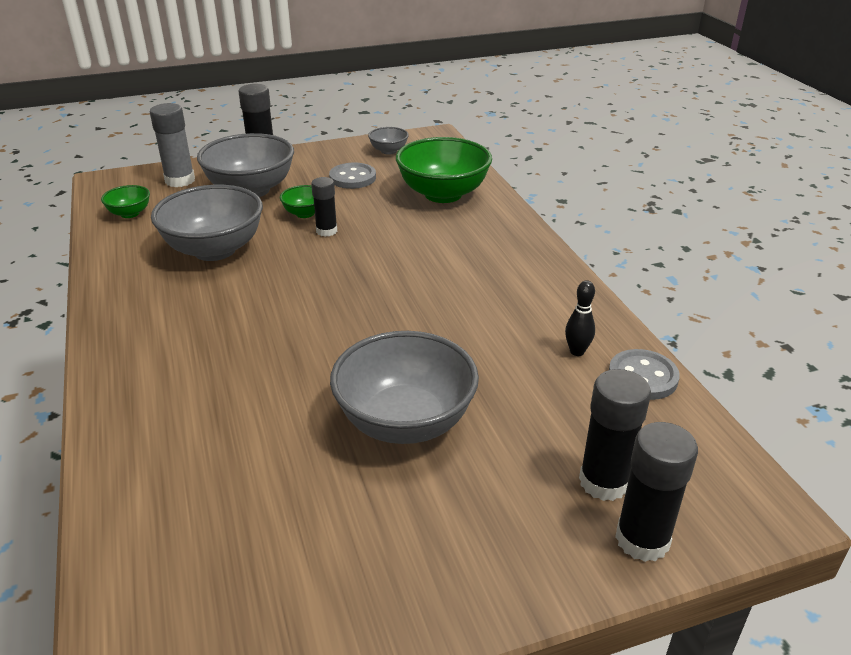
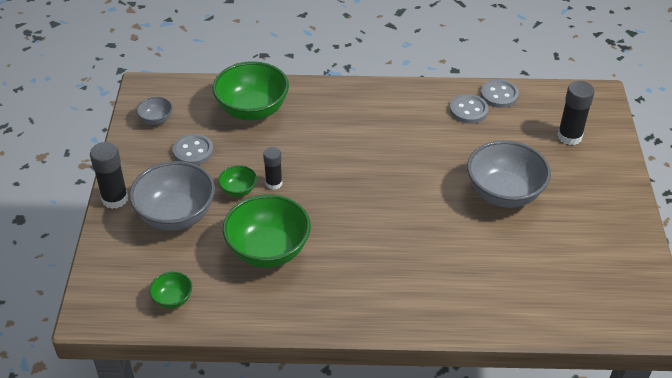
camera: 70 degrees left, 10 degrees up
grey glue stick [150,103,195,187] -> none
grey bowl [151,185,263,261] -> green bowl [223,194,311,268]
black bowling pin [565,280,595,356] -> grey button [450,94,489,124]
black glue stick [615,422,698,562] -> none

